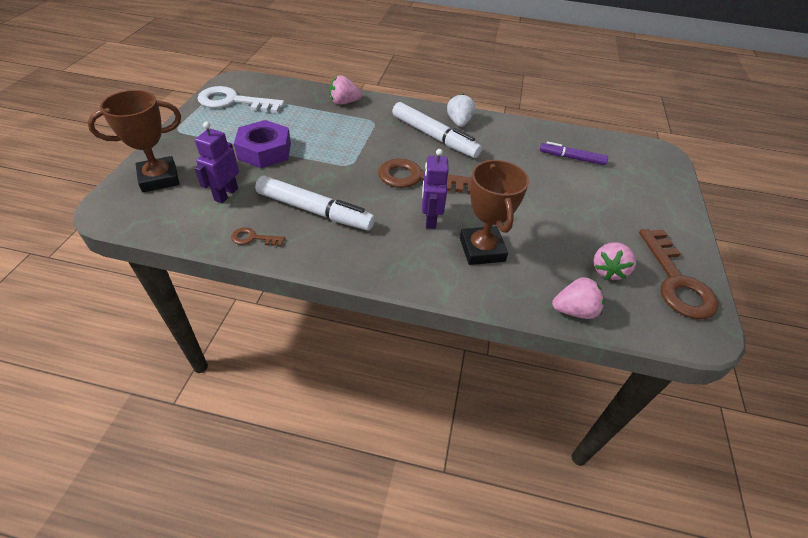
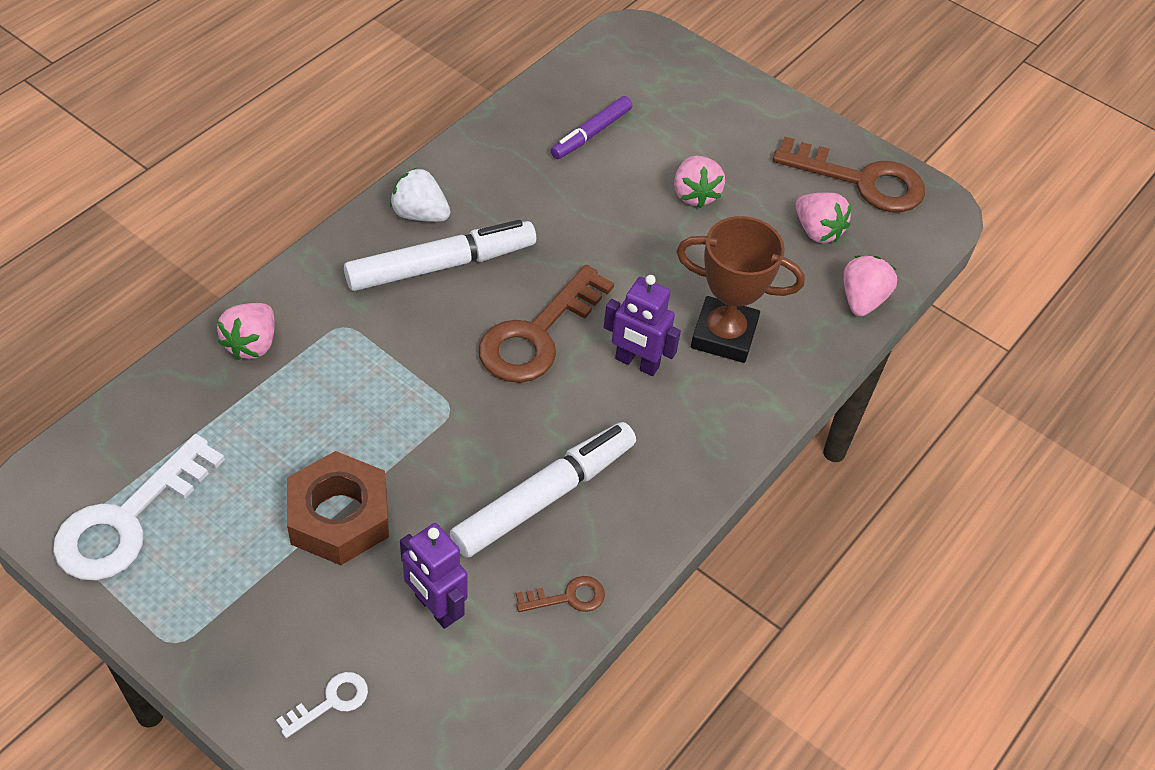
camera: 65 degrees left, 5 degrees up
brown trophy [87,90,181,192] -> white key [276,672,368,738]
brown key [231,227,285,246] -> brown key turned 135 degrees counterclockwise [516,576,605,612]
purple nut [234,120,291,168] -> brown nut [287,451,389,565]
none -> pink strawberry [674,156,725,208]

